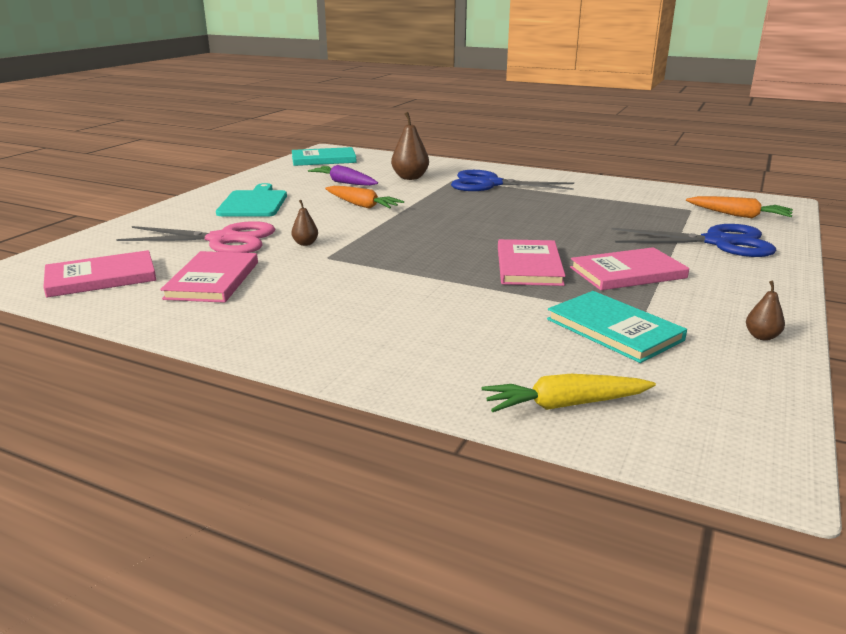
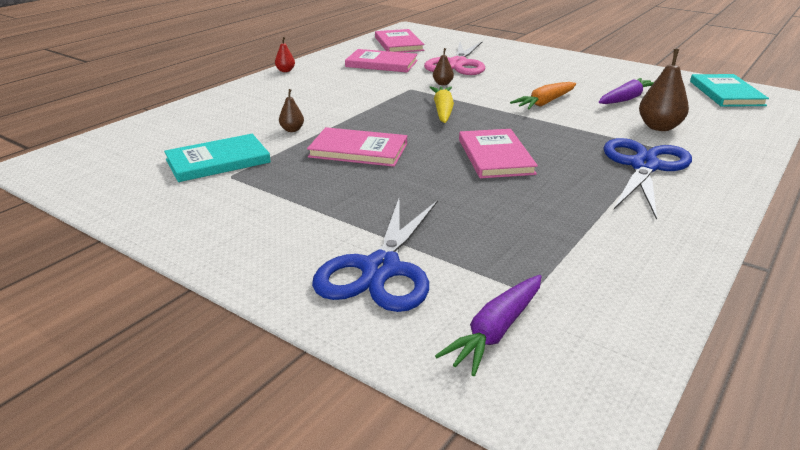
camera: 100 degrees right, 5 degrees up
turquoise cutting board [216,183,287,217] -> none
yellow carrot [482,374,656,412] -> yellow carrot moved to [429,86,454,123]
pink book [570,247,689,290] -> pink book moved to [459,129,538,178]
orange carrot [686,196,793,218] -> purple carrot [435,275,542,376]
brown pear [746,281,785,341] -> brown pear moved to [279,89,304,132]
none -> red pear [275,37,295,72]

